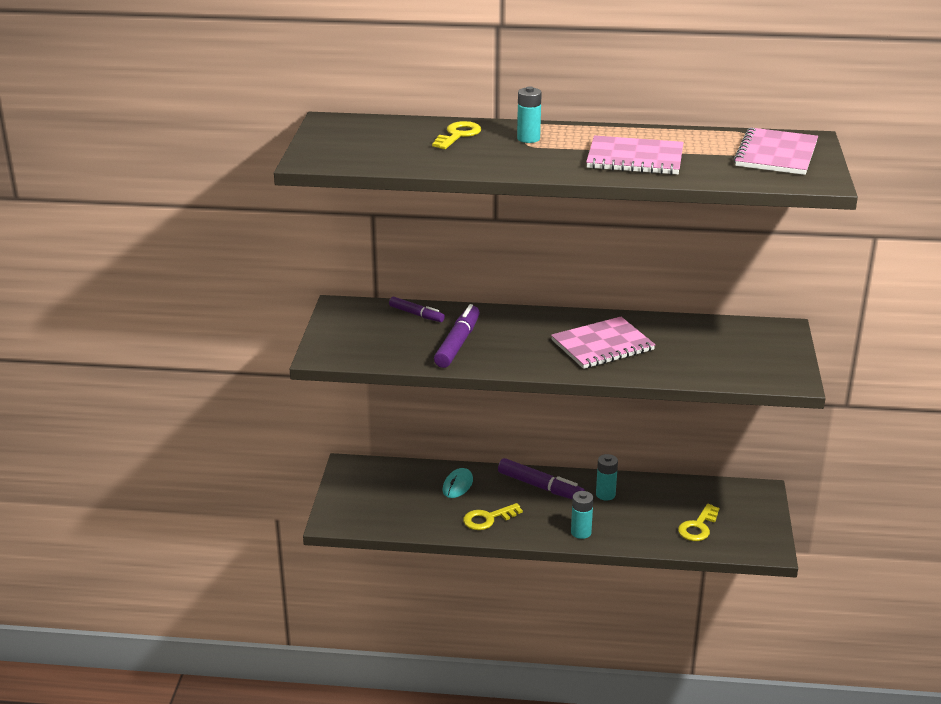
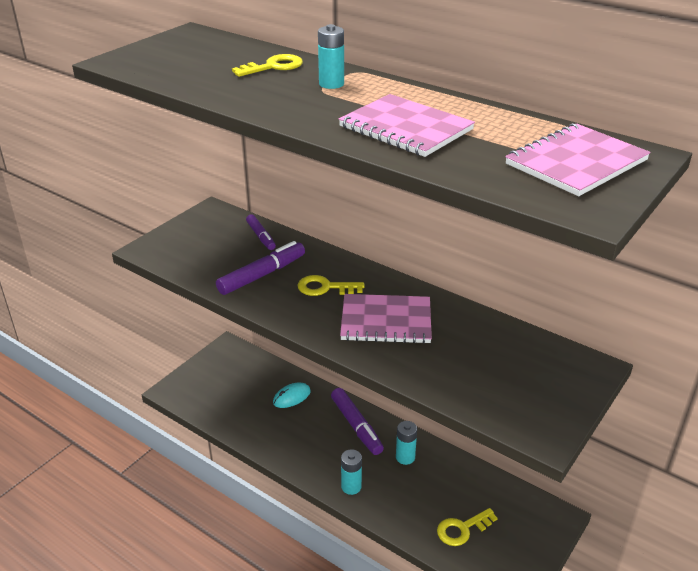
camera: 30 degrees right, 5 degrees up
yellow key [463,503,523,530] -> yellow key moved to [297,275,364,296]

